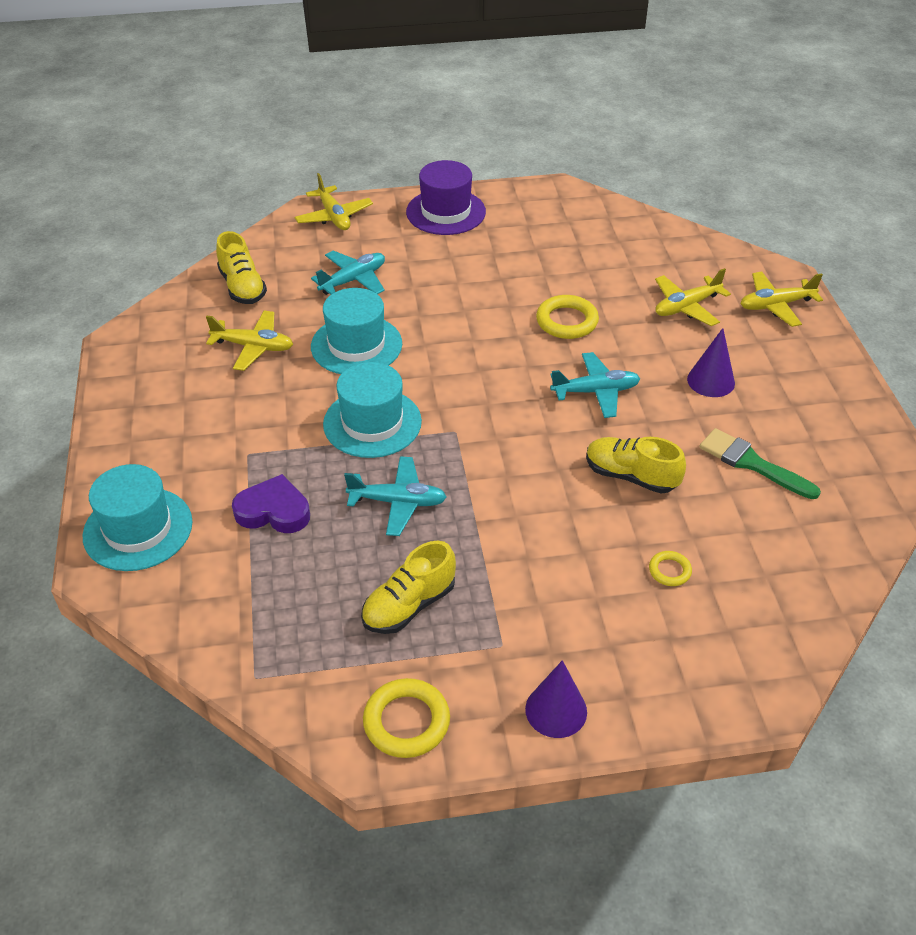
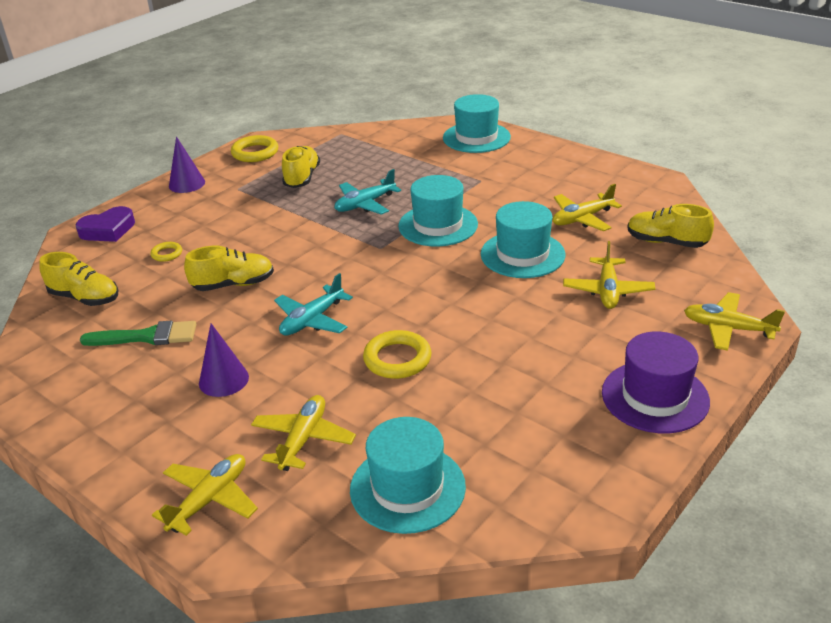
camera: 140 degrees right, 10 degrees down
purple heart [232,474,310,533] -> purple heart moved to [75,206,135,242]
turquoise plane [311,251,385,295] -> yellow plane [563,241,655,309]
none -> yellow shoe [40,252,118,306]
none -> turquoise hat [350,417,466,534]

